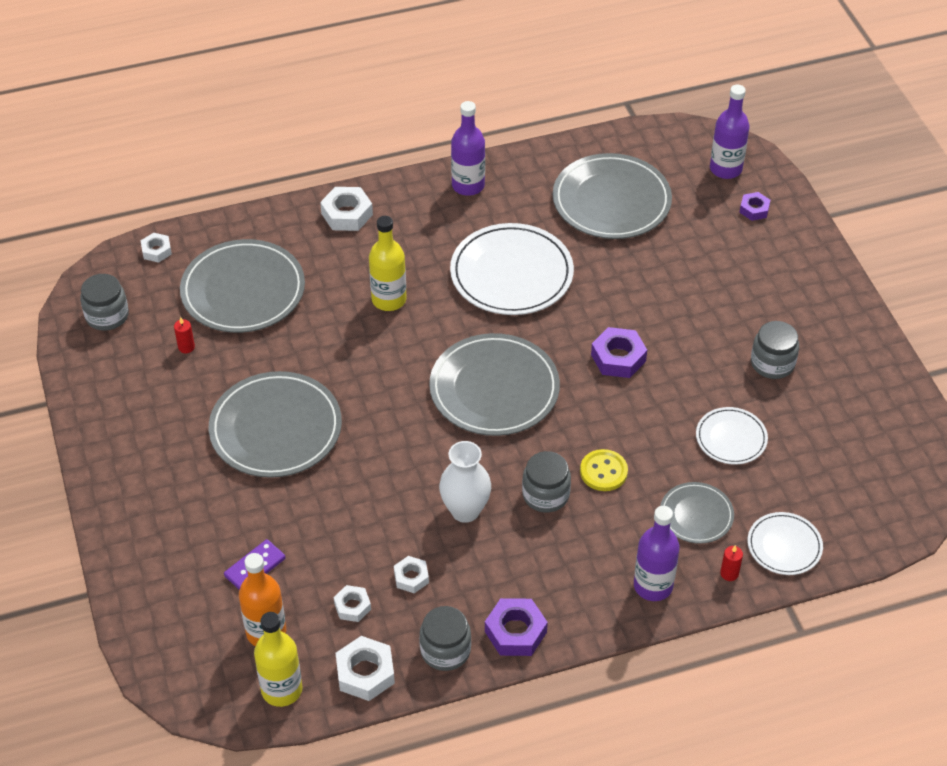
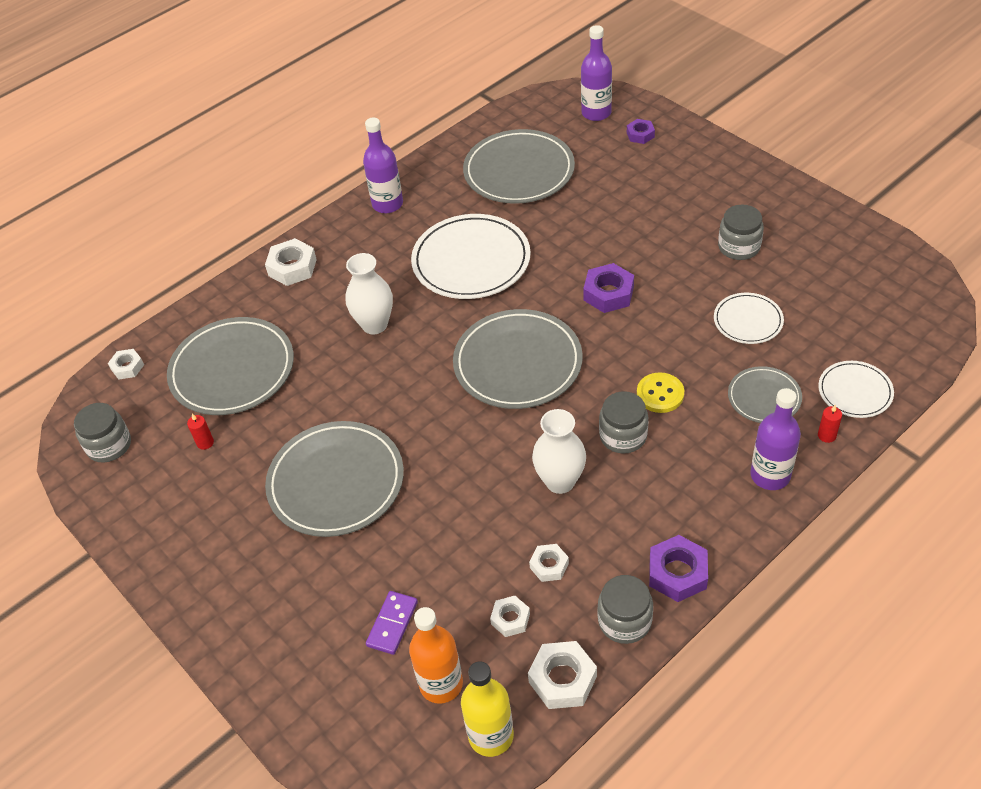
camera: 20 degrees left, 0 degrees up
yellow bottle [369,216,407,311] -> white vase [345,253,393,334]

